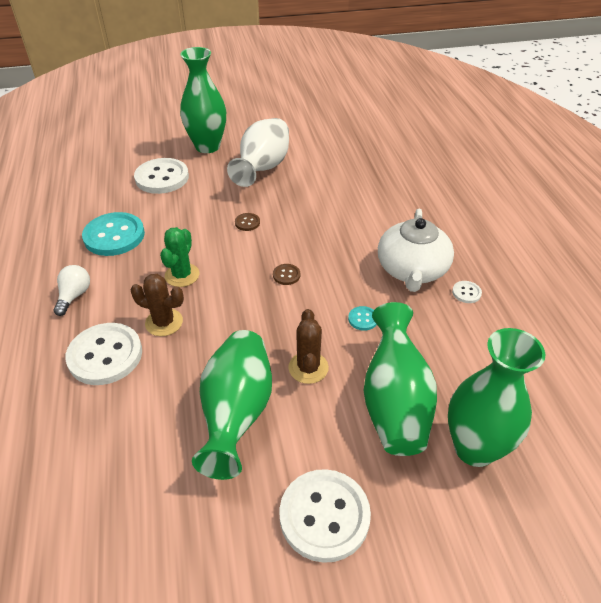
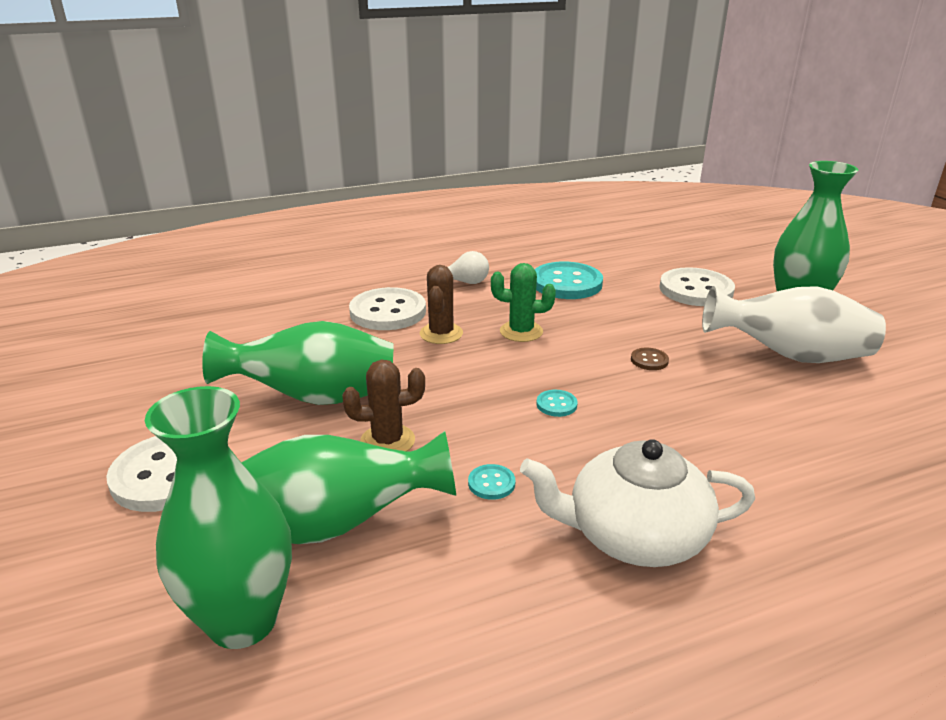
camera: 80 degrees right, 15 degrees down
brown button [273,264,300,285] -> turquoise button [536,390,578,417]
white button [452,281,482,303] -> none

